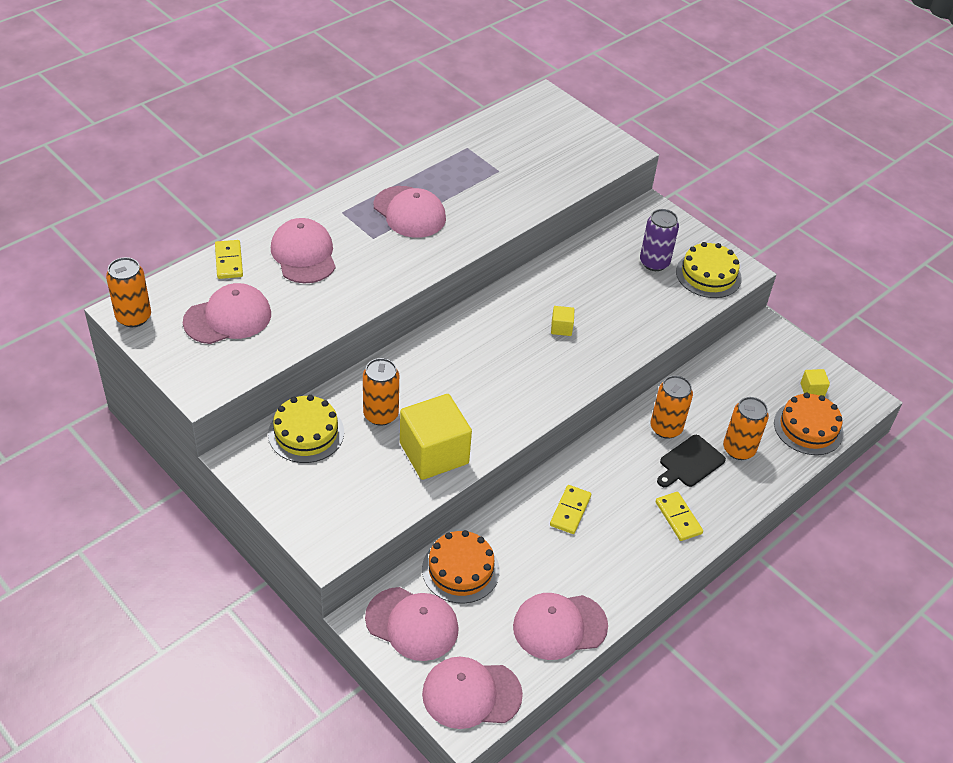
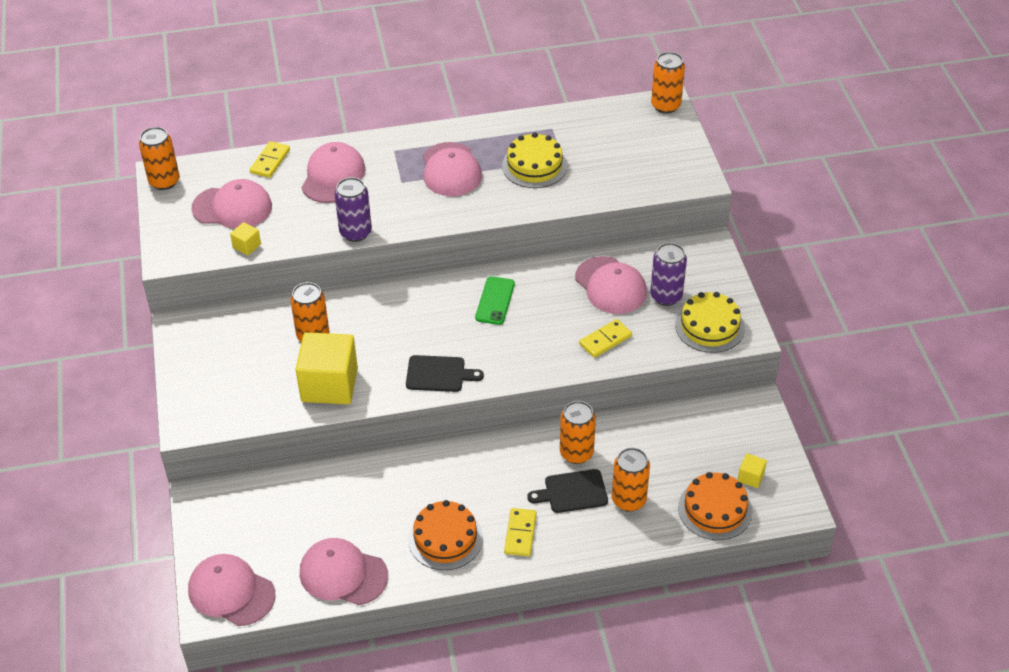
camera: 35 degrees right, 0 degrees up
yellow cake [268,395,344,463] -> yellow cake moved to [502,132,568,188]
pink cap [365,587,459,661] -> pink cap moved to [575,256,647,314]
orange cake [422,530,500,603] -> orange cake moved to [408,500,483,570]
yellow domino [550,485,591,534] -> yellow domino moved to [579,319,632,358]
yellow cube [551,306,575,336] -> yellow cube moved to [230,222,261,256]
none -> purple can [335,177,372,242]
none -> black cutting board [406,355,484,392]
none -> green phone [475,276,515,325]
none -> orange can [651,52,685,113]

